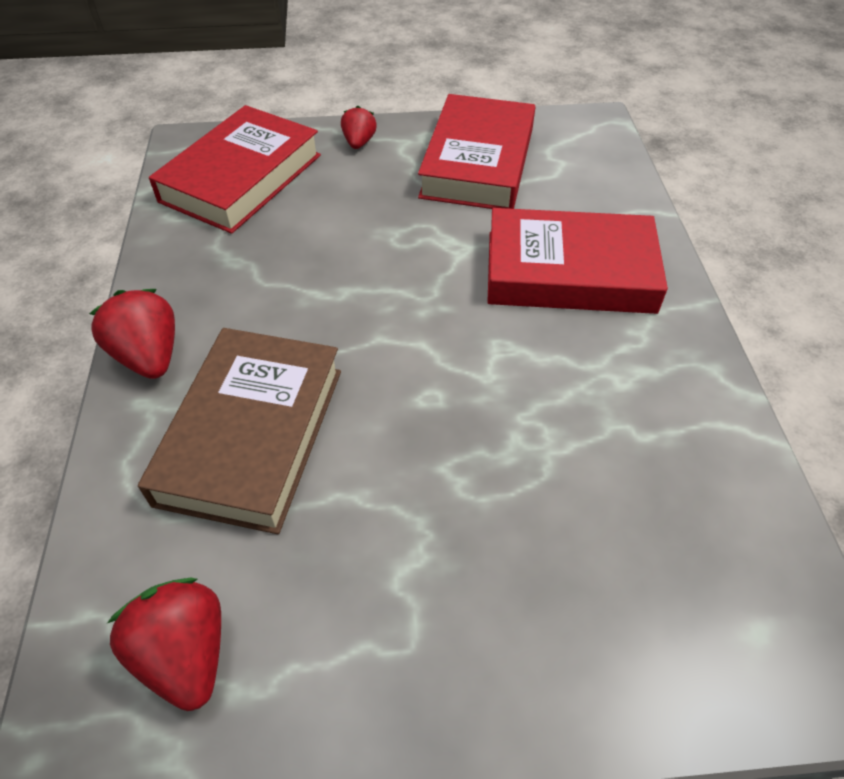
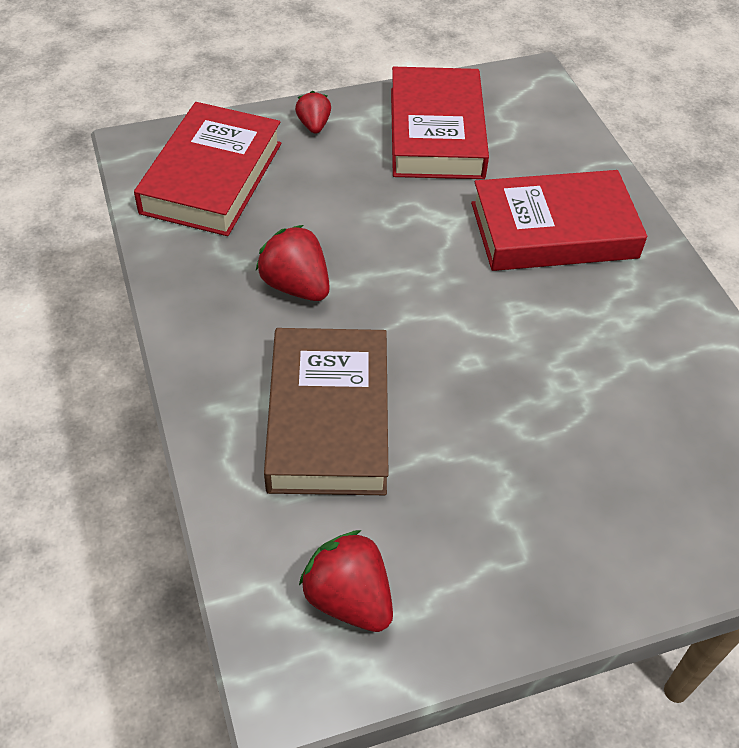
camera: 15 degrees left, 0 degrees up
red strawberry [89,289,175,379] -> red strawberry moved to [256,225,330,301]

